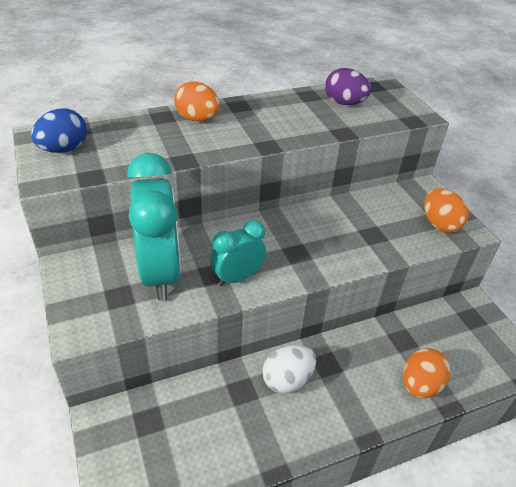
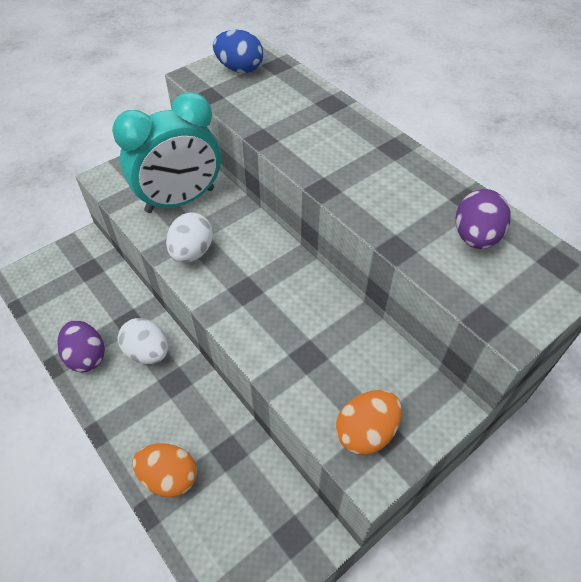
camera: 75 degrees right, 10 degrees up
orange egg [174,81,220,122] -> none
turquoise clock [210,220,266,286] -> white egg [166,212,213,263]
none -> purple egg [57,320,105,373]

